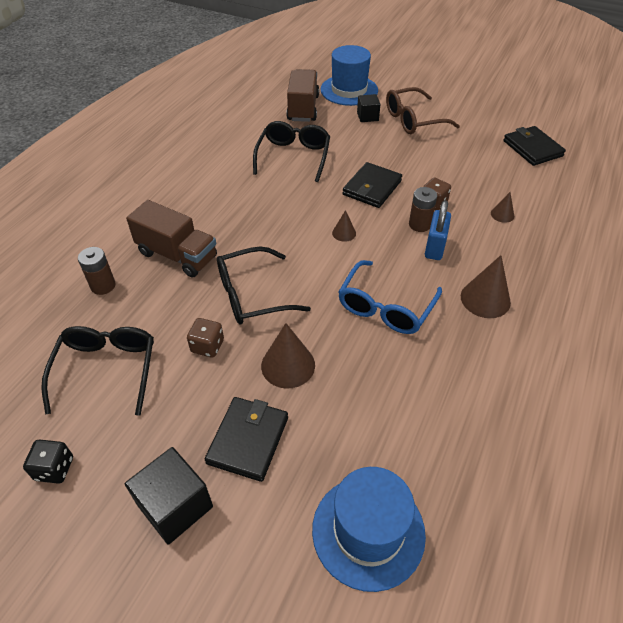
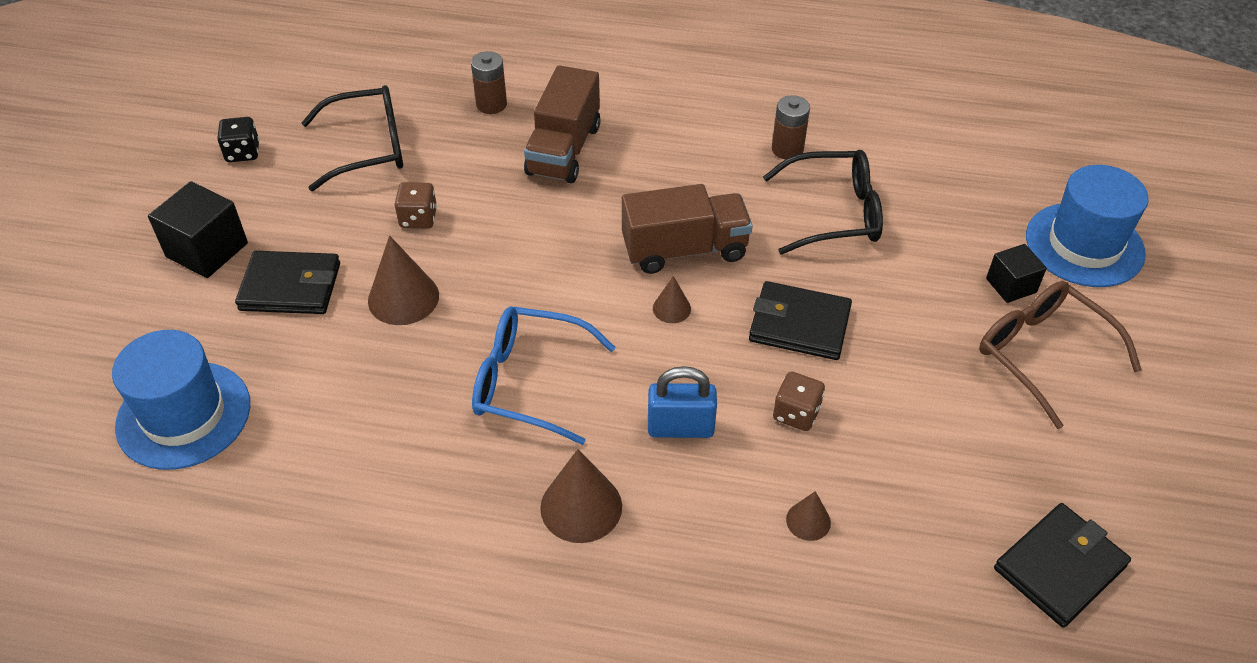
camera: 75 degrees right, 0 degrees up
black glasses [217,247,311,324] -> none
brown truck [286,69,319,122] -> brown truck moved to [622,184,753,274]
brown battery [409,187,437,232] -> brown battery moved to [772,95,810,159]

